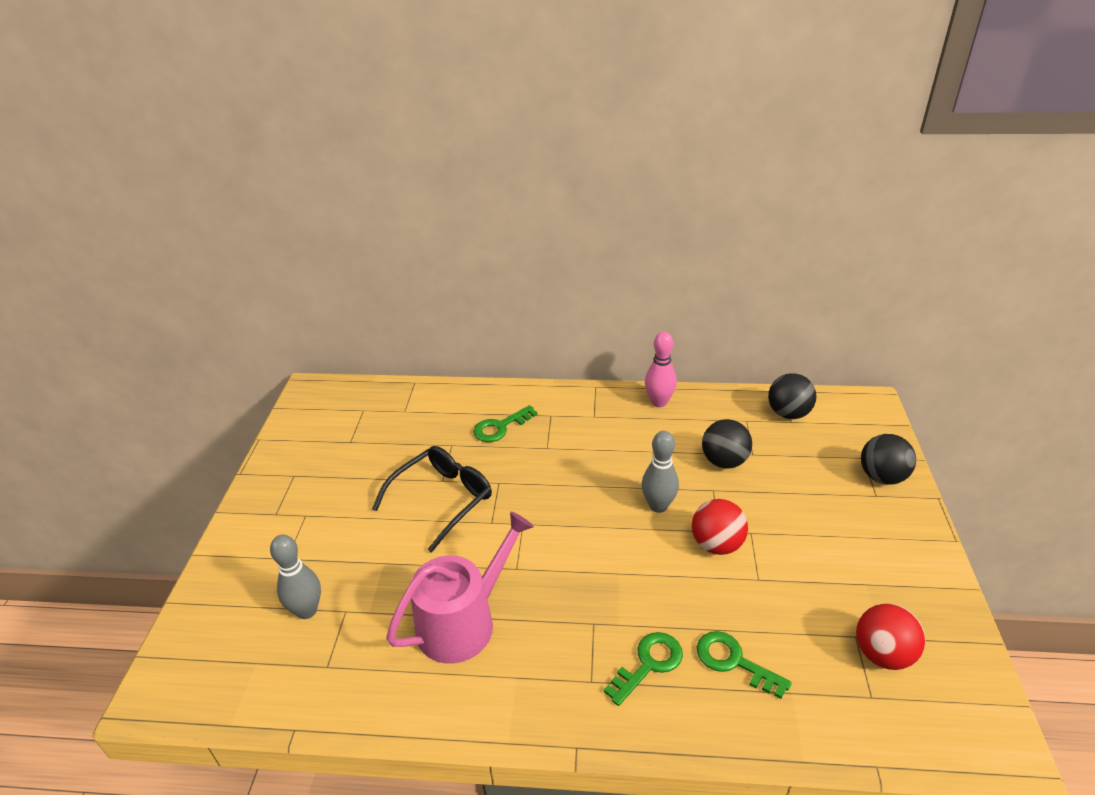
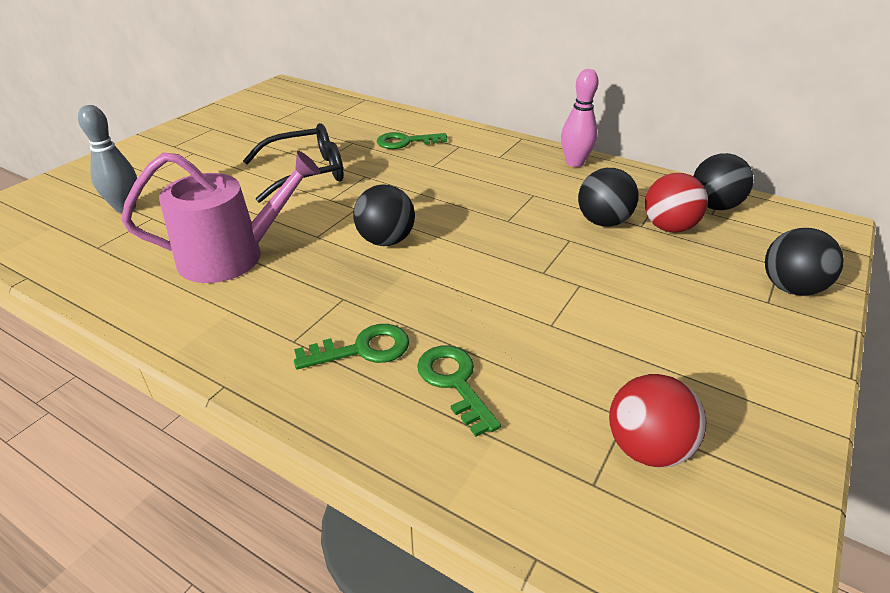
camera: 25 degrees right, 0 degrees up
grey bowling pin [642,431,679,513] -> none
red ball [692,499,748,555] -> red ball moved to [645,173,708,233]
none -> black ball [353,184,415,246]

